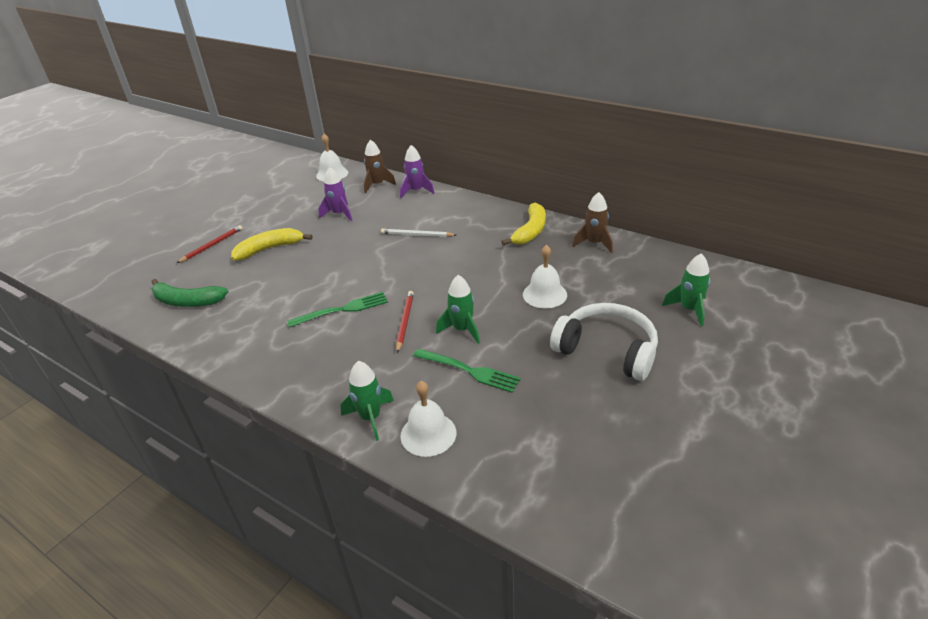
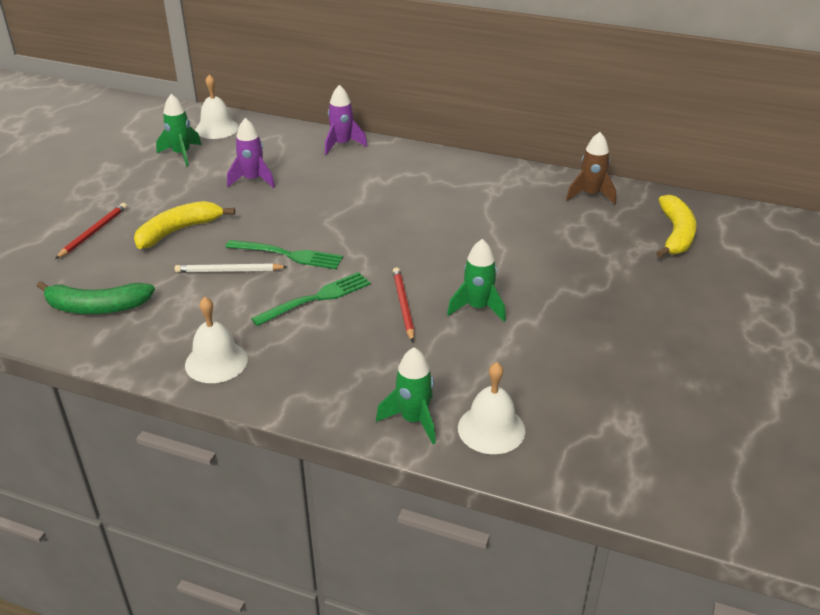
camera: 15 degrees left, 0 degrees up
brown rocket [364,140,396,193] -> none
white pencil [381,229,456,237] -> white pencil moved to [175,263,287,273]
green fork [413,349,521,393] -> green fork moved to [226,240,343,269]
yellow banana [501,202,546,246] -> yellow banana moved to [656,195,697,258]
white bell [523,245,567,308] -> white bell moved to [185,297,248,383]
white headphones [550,303,658,381] -> none
green rocket [662,254,710,326] -> green rocket moved to [156,94,202,166]

